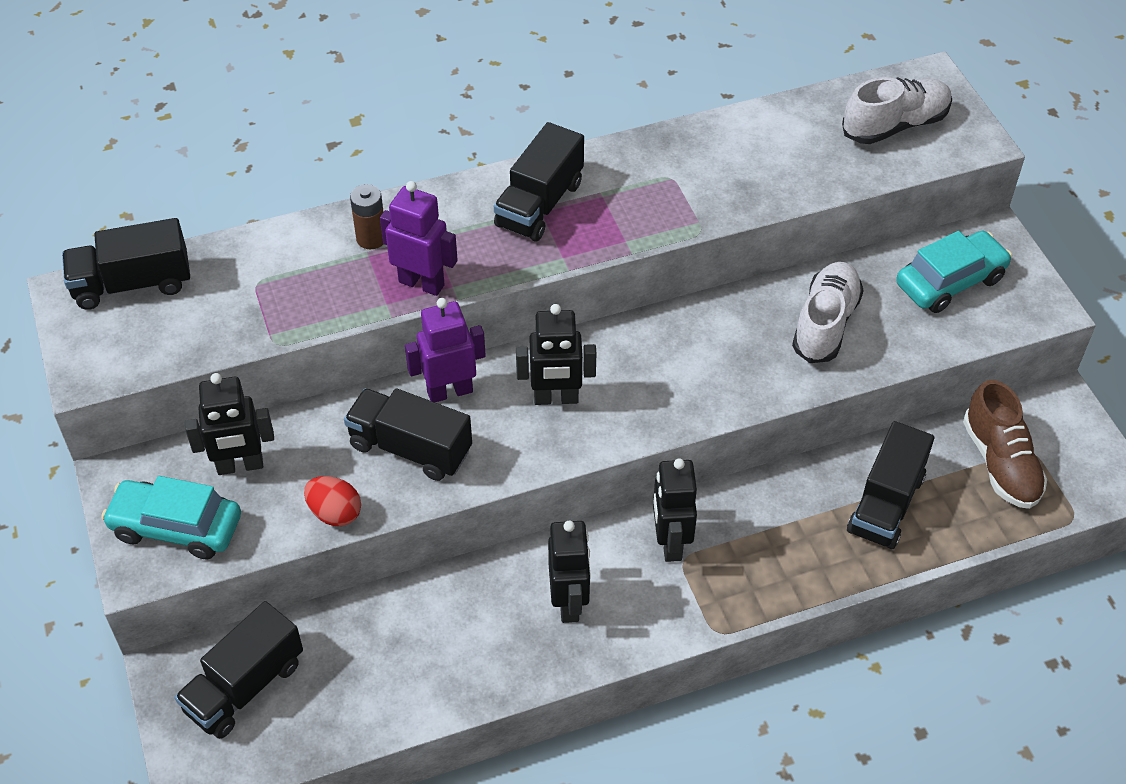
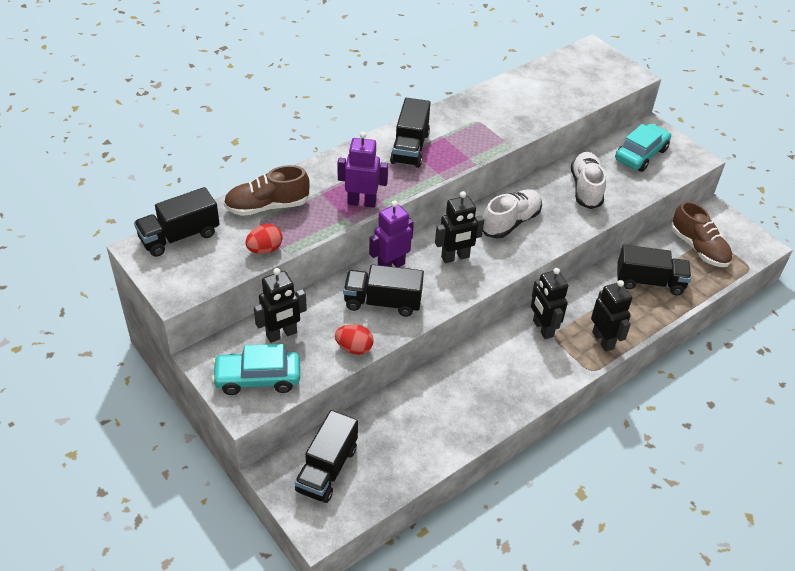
camera: 20 degrees left, 5 degrees down
brown battery [350,184,384,249] -> none
black robot [548,521,590,623] -> black robot moved to [591,280,632,352]
white shoe [842,77,952,144] -> white shoe moved to [483,189,542,238]
black truck [847,421,934,549] -> black truck turned 90 degrees counterclockwise [617,245,691,295]
none -> brown shoe [224,165,310,216]
none -> red egg [246,224,283,254]

